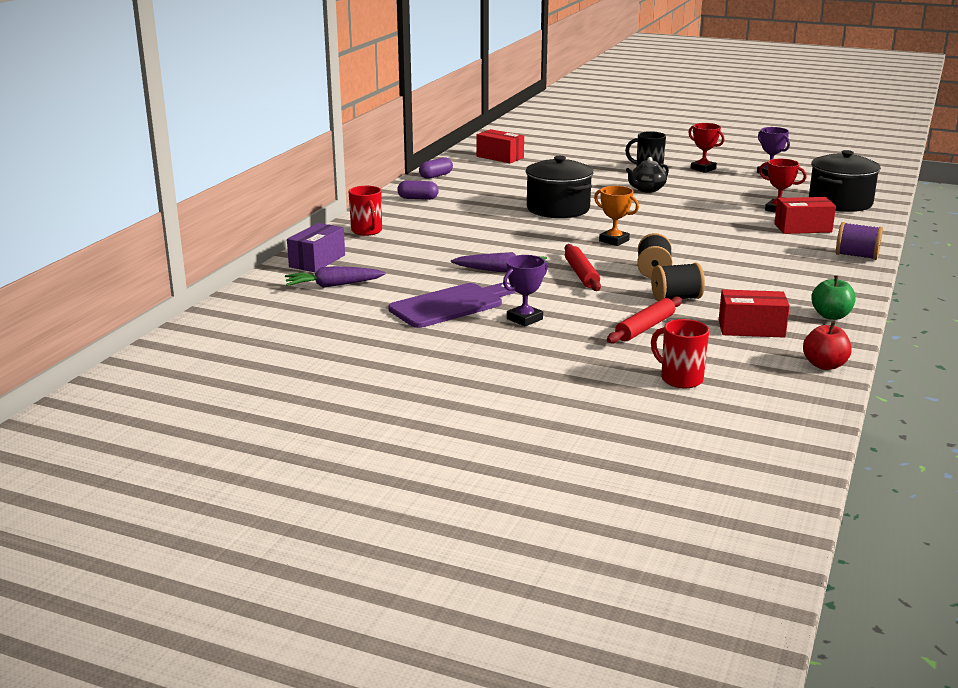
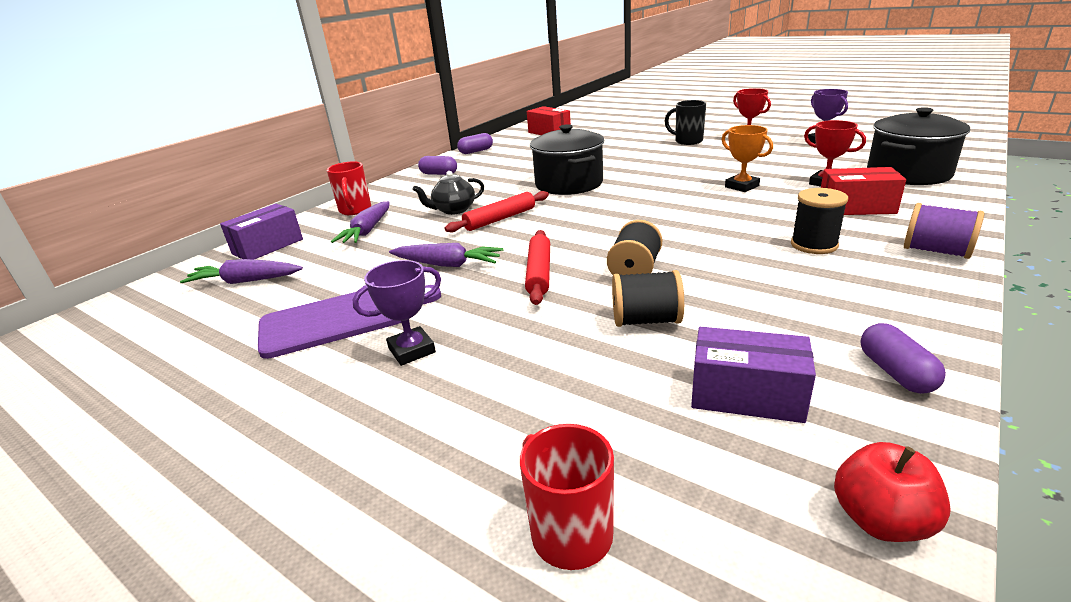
camera: 15 degrees right, 5 degrees up
orange trophy [594,186,639,246] -> orange trophy moved to [721,125,773,192]
red rolling pin [607,297,682,344] -> red rolling pin moved to [444,191,549,233]
black teapot [626,157,669,193] -> black teapot moved to [412,171,484,215]
red box [719,289,790,338] -> purple box [691,327,816,423]
green apple [811,276,856,320] -> purple capsule [860,323,946,394]
none -> purple carrot [331,201,390,243]
none -> black spool [791,188,848,254]

